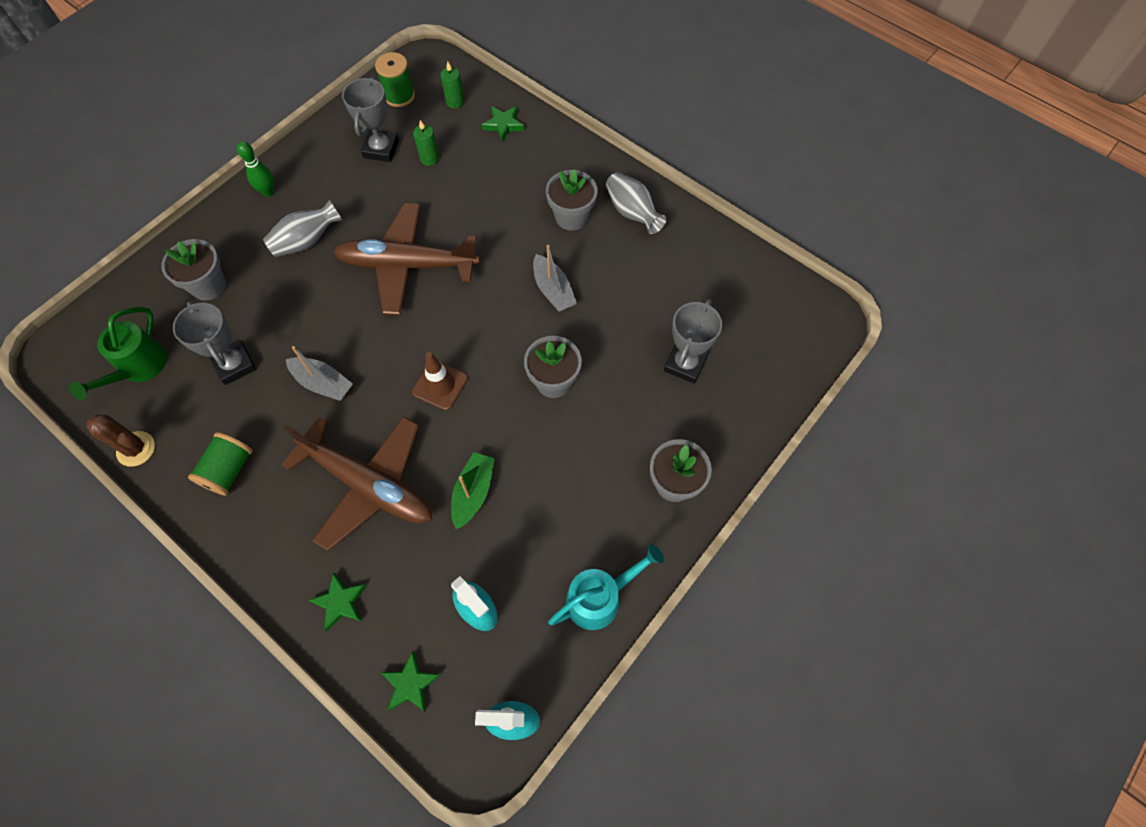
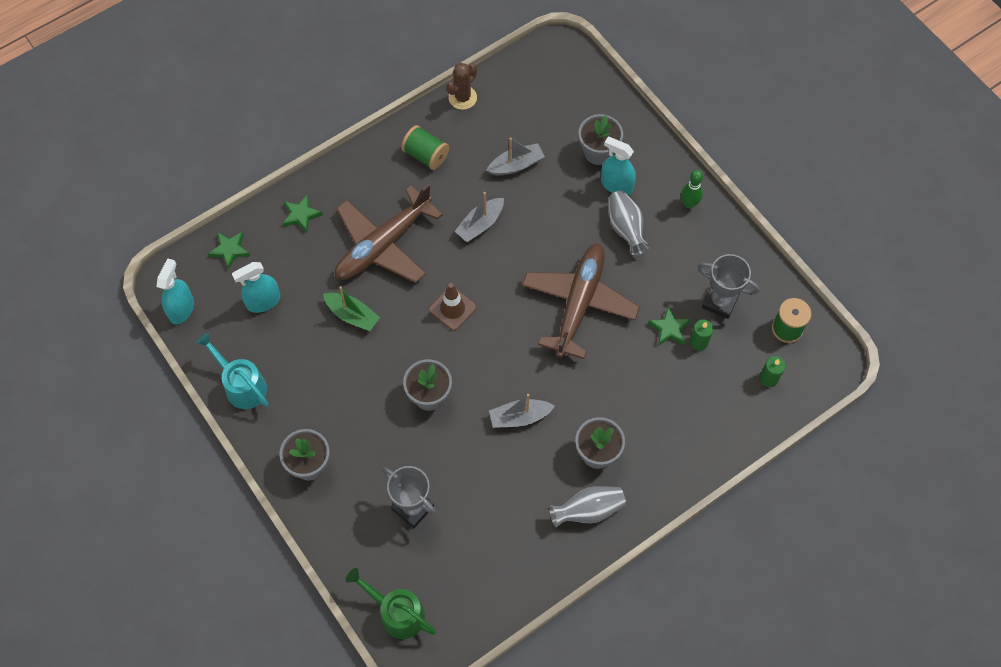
camera: 105 degrees right, 0 degrees up
green watering can [69,307,167,400] -> green watering can moved to [346,568,436,639]
grey trophy [173,301,256,385] -> grey boat [486,138,545,175]
green star [481,106,525,142] -> green star moved to [648,306,691,346]
turquoise watering can [548,544,664,630] -> turquoise watering can turned 150 degrees clockwise [196,333,268,409]
none -> turquoise spray bottle [601,137,636,195]

